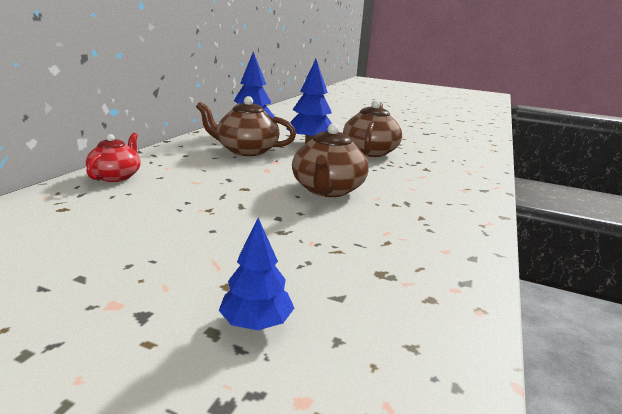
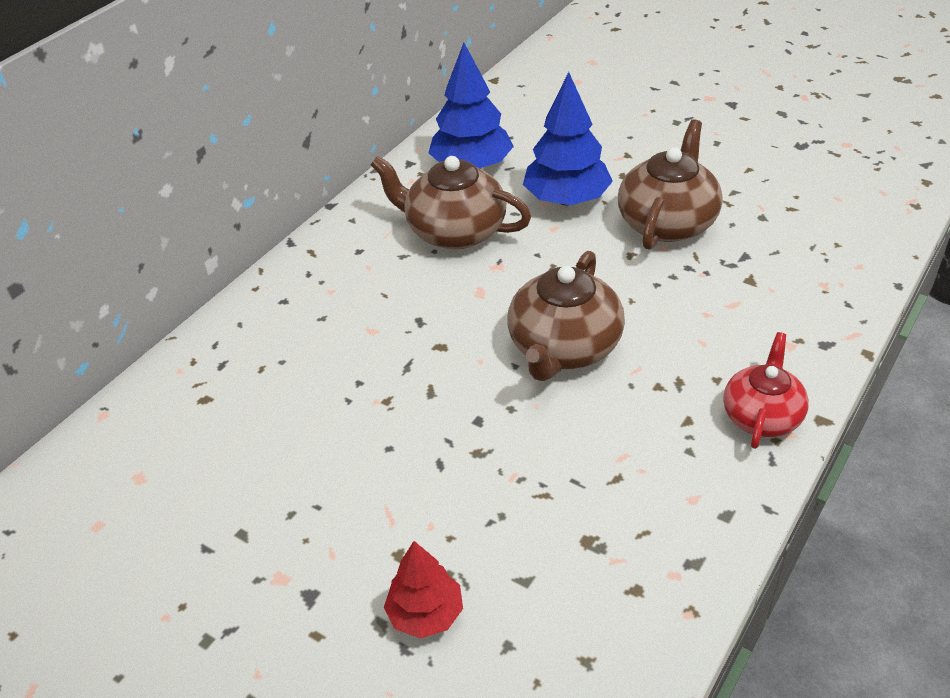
camera: 15 degrees right, 20 degrees up
red teapot [86,133,141,182] -> red teapot moved to [723,332,809,449]
blue tree [219,218,294,330] -> red tree [384,541,463,638]

